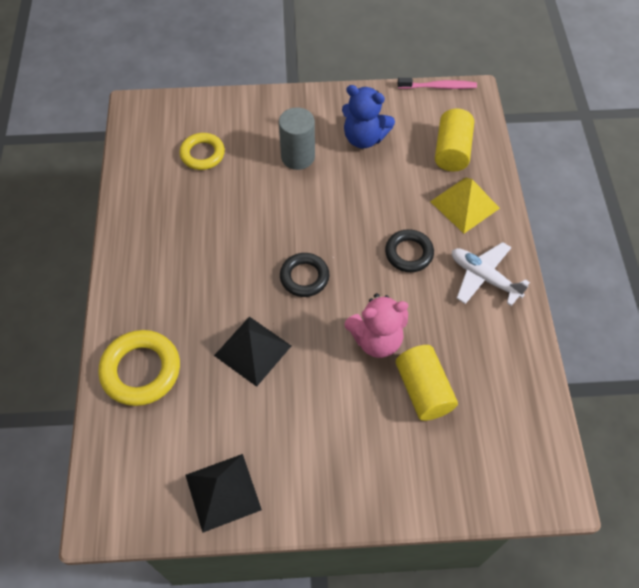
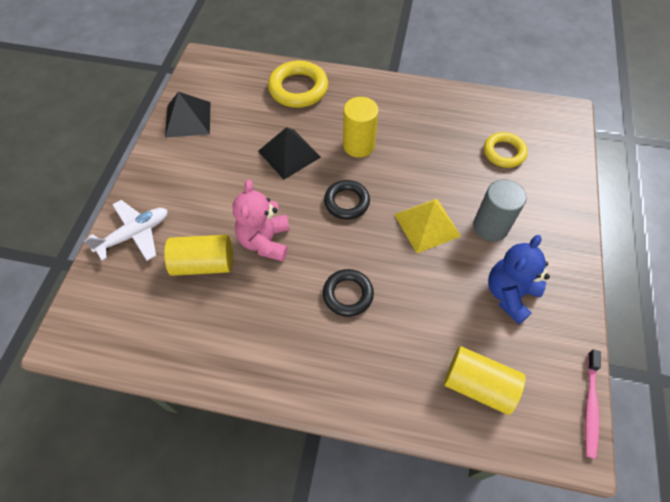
camera: 105 degrees right, 0 degrees up
yellow pyramid [430,177,500,233] -> yellow pyramid moved to [394,199,461,253]
white plane [452,242,530,306] -> white plane moved to [83,200,168,261]
none -> yellow cylinder [343,97,379,158]

